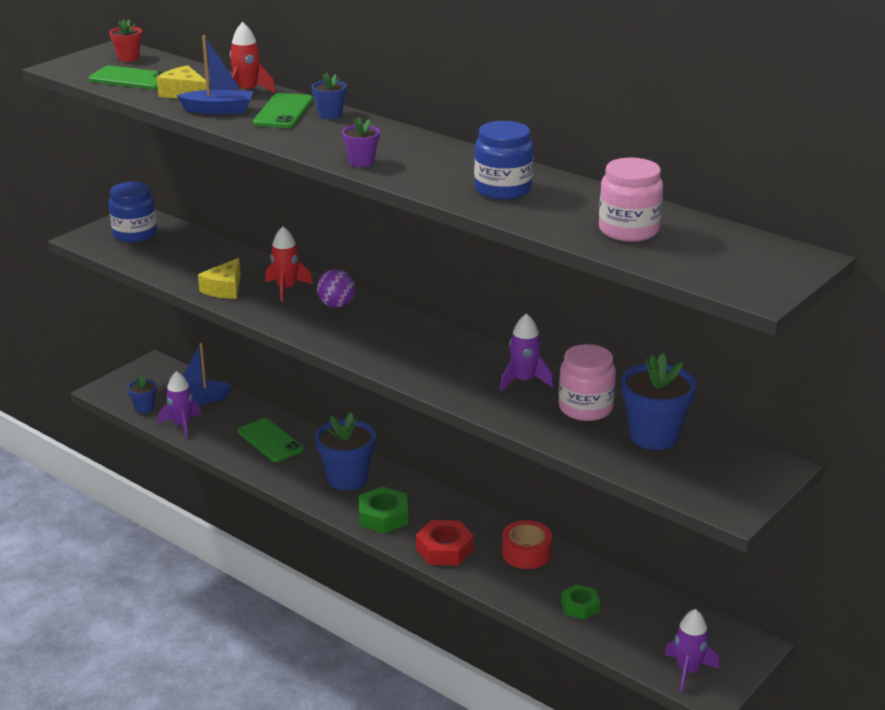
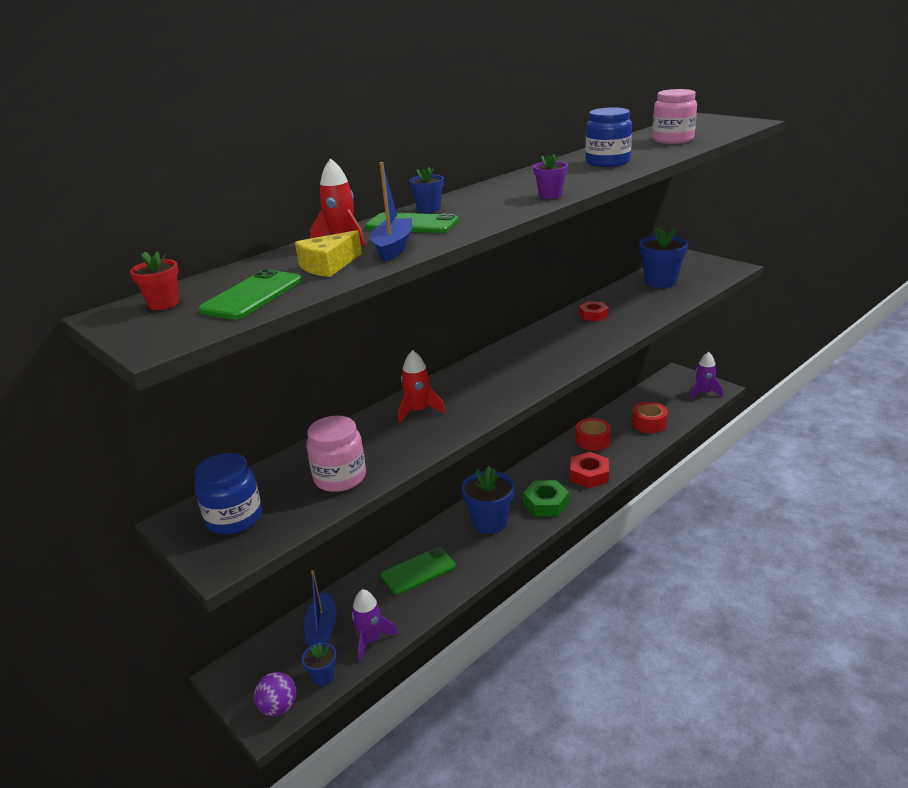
camera: 80 degrees left, 0 degrees up
yellow cheese [198,258,241,299] -> none
purple ball [317,269,355,308] -> purple ball moved to [254,672,296,716]
purple rocket [500,313,554,391] -> red nut [579,301,609,321]
pink jar [559,344,616,421] -> pink jar moved to [306,416,366,492]
green nut [561,584,600,620] -> red tape [632,402,668,433]

